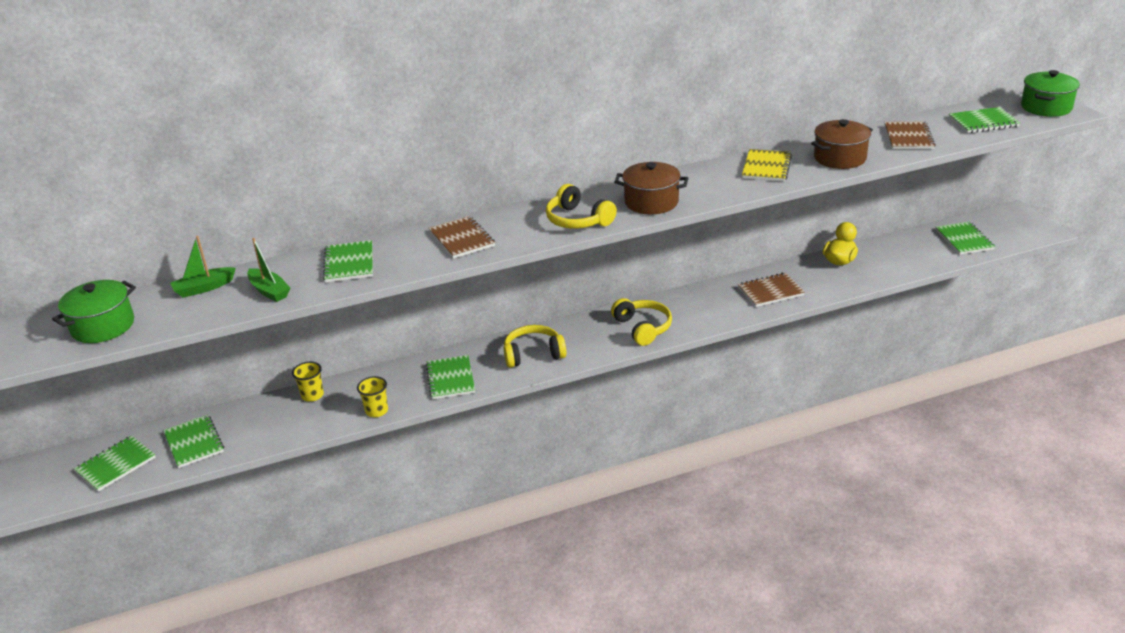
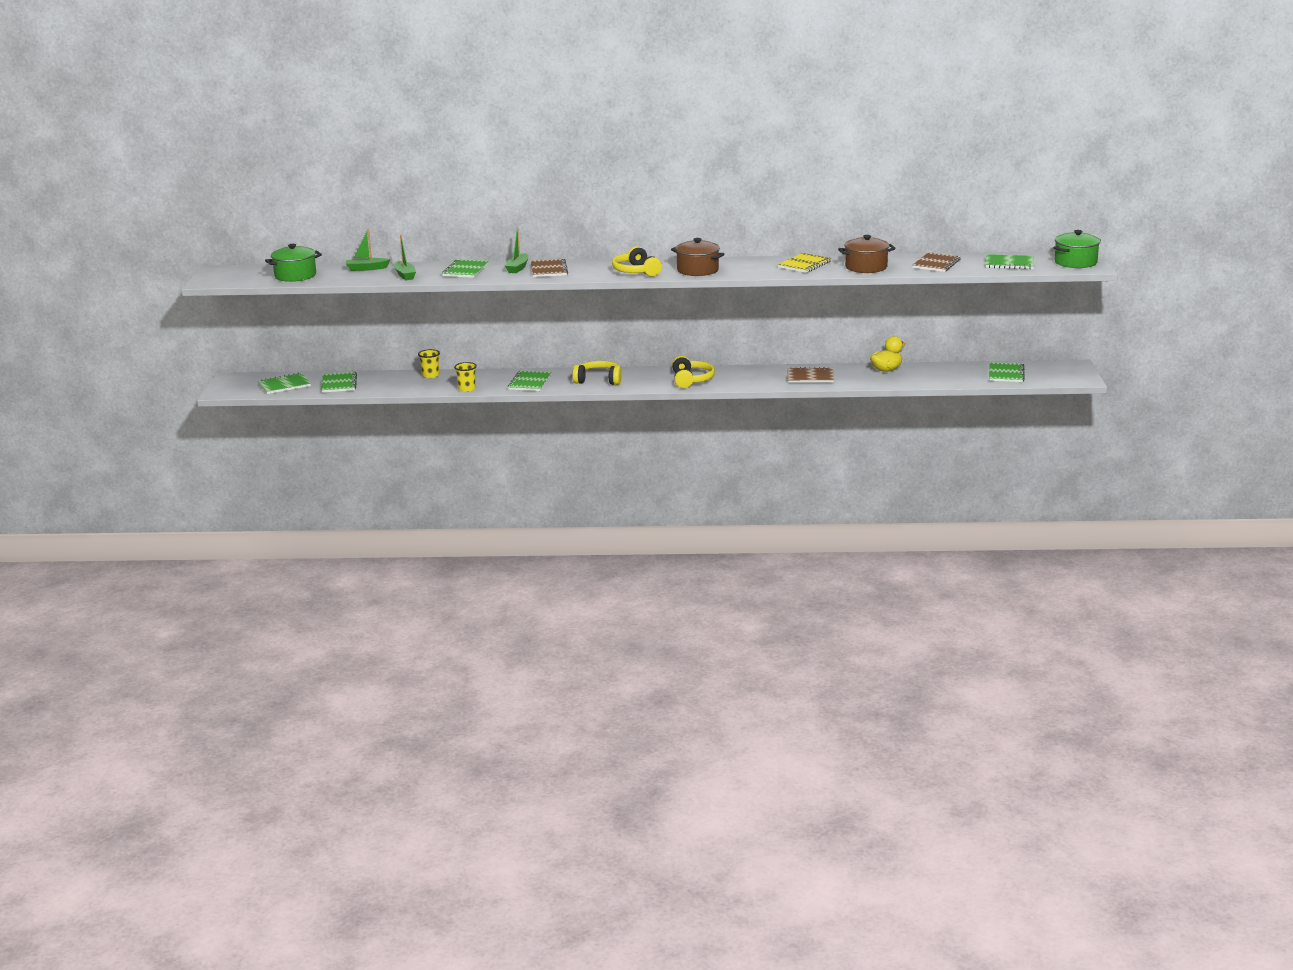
camera: 20 degrees right, 10 degrees down
none -> green boat [505,227,529,273]

